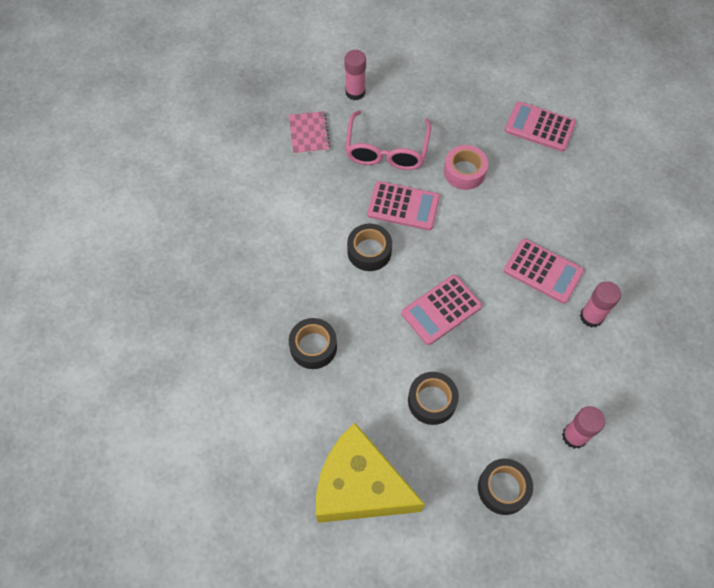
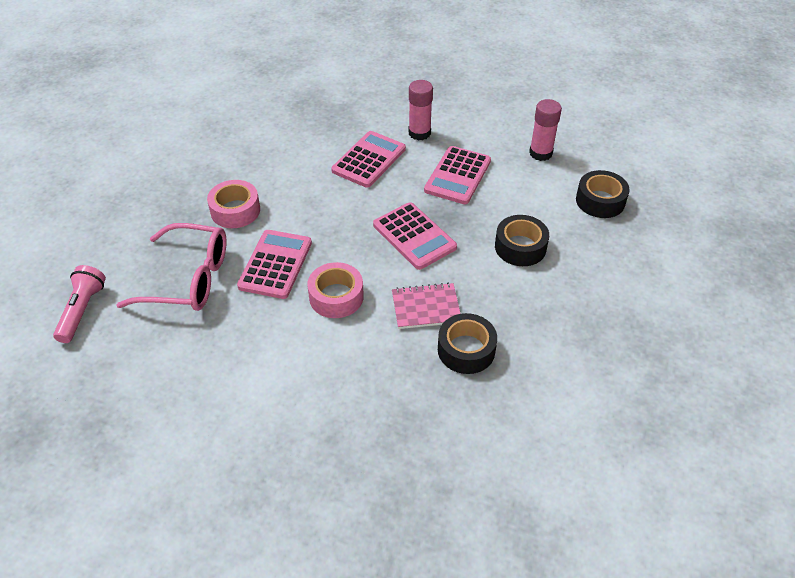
camera: 90 degrees left, 15 degrees down
pink notebook [289,111,330,154] -> pink notebook moved to [392,283,461,329]
yellow cheese [316,422,425,523] -> none
pink glue stick [344,50,366,100] -> pink flashlight [53,265,106,343]
black tape [347,224,392,271] -> pink tape [307,262,364,318]
pink calculator [505,101,576,152] -> pink calculator moved to [424,146,491,204]

